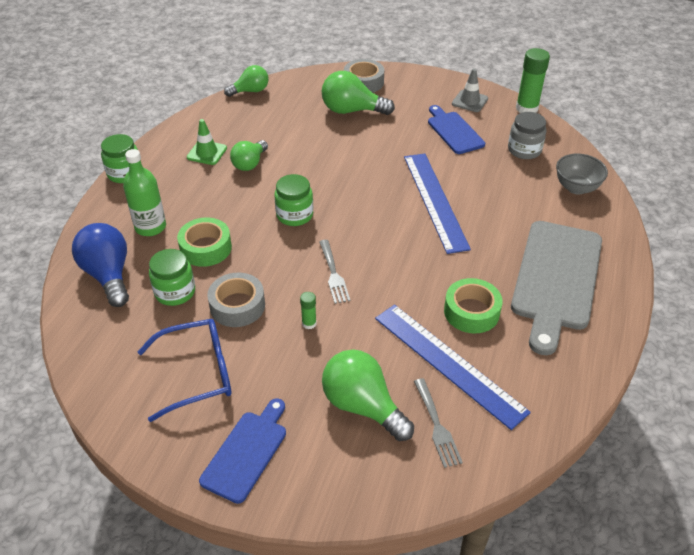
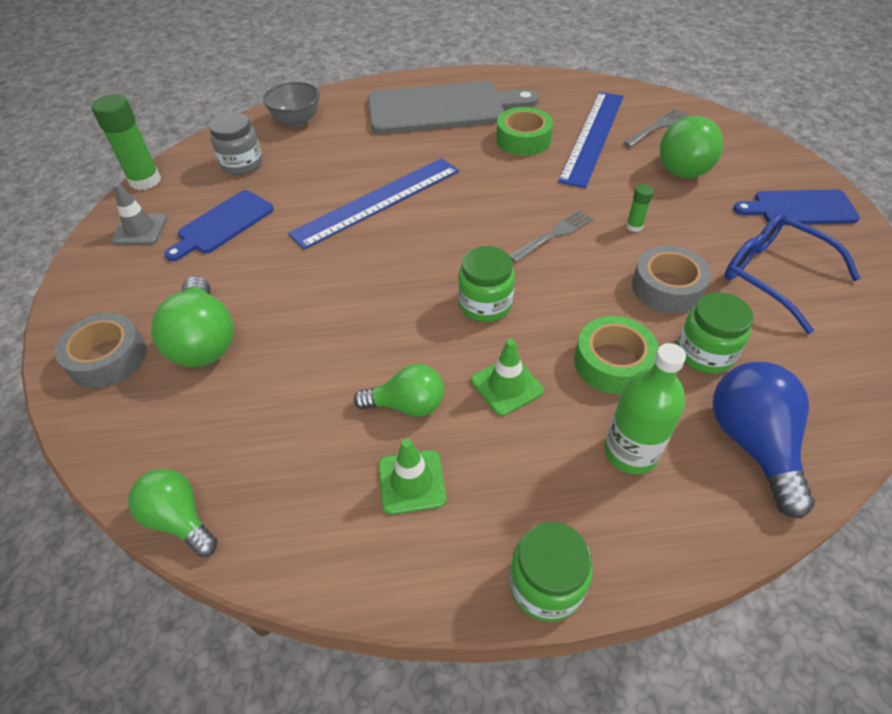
camera: 115 degrees left, 5 degrees up
blue light bulb [72,223,129,307] -> blue light bulb turned 135 degrees clockwise [713,362,815,519]
none -> green traffic cone [471,339,544,416]

